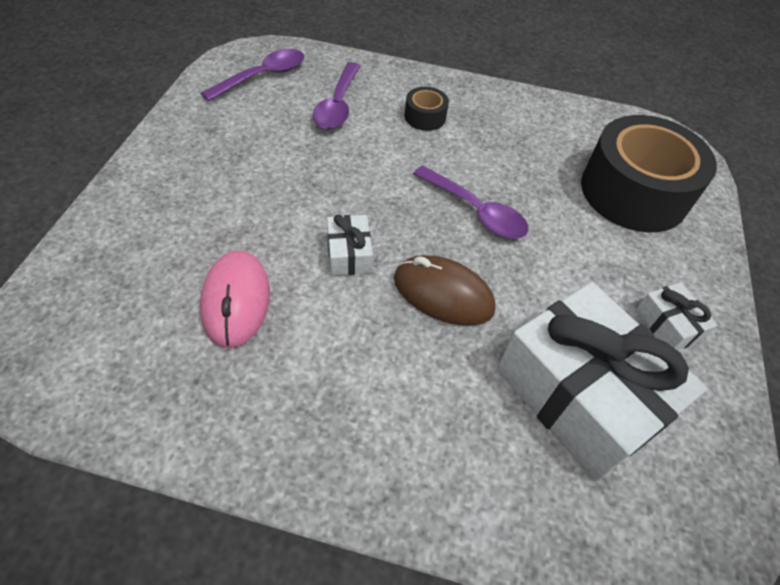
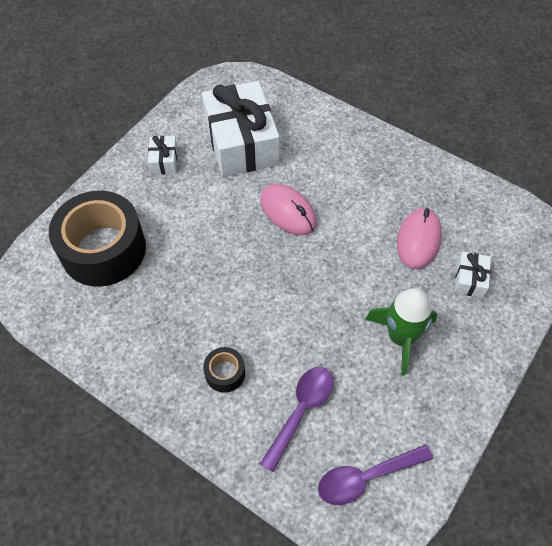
camera: 155 degrees left, 5 degrees up
white gift [327,214,373,276] -> white gift moved to [454,251,491,298]
brown mouse [394,255,496,326] -> pink mouse [260,184,317,235]
purple spoon [413,165,528,239] -> none
none -> green rocket [365,288,438,376]

